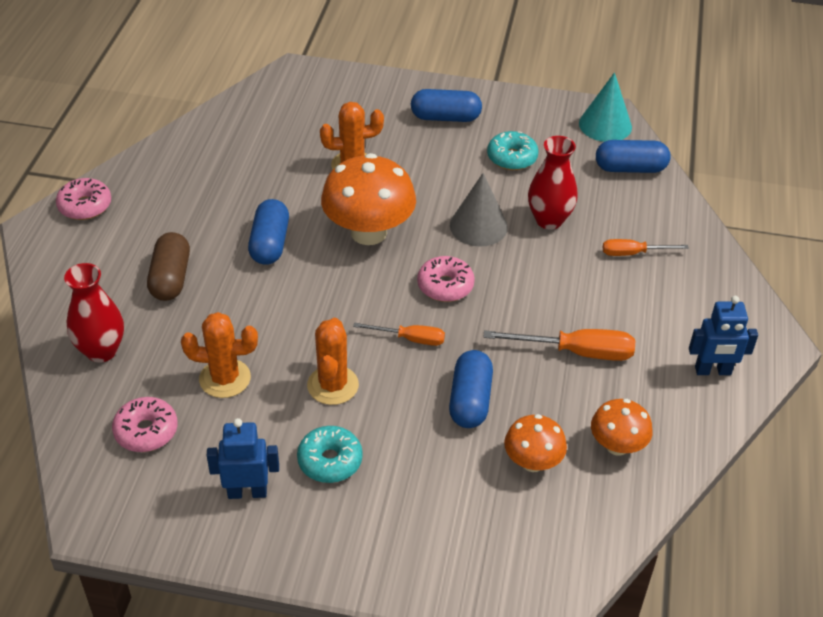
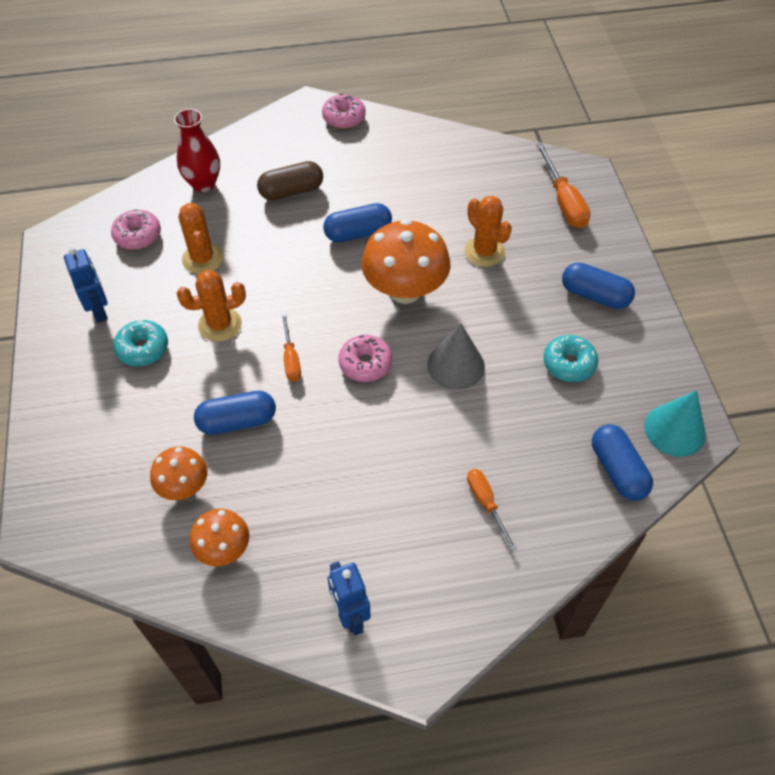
camera: 70 degrees right, 10 degrees up
blue capsule [411,89,482,122] -> blue capsule turned 45 degrees counterclockwise [562,262,635,309]
orange screwdriver [483,329,635,361] -> orange screwdriver moved to [536,143,591,228]
red vase [528,136,577,230] -> none

